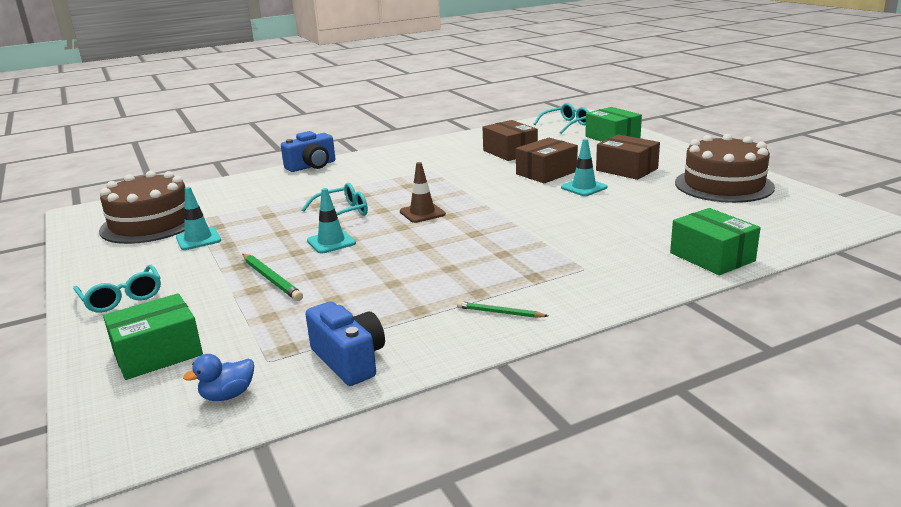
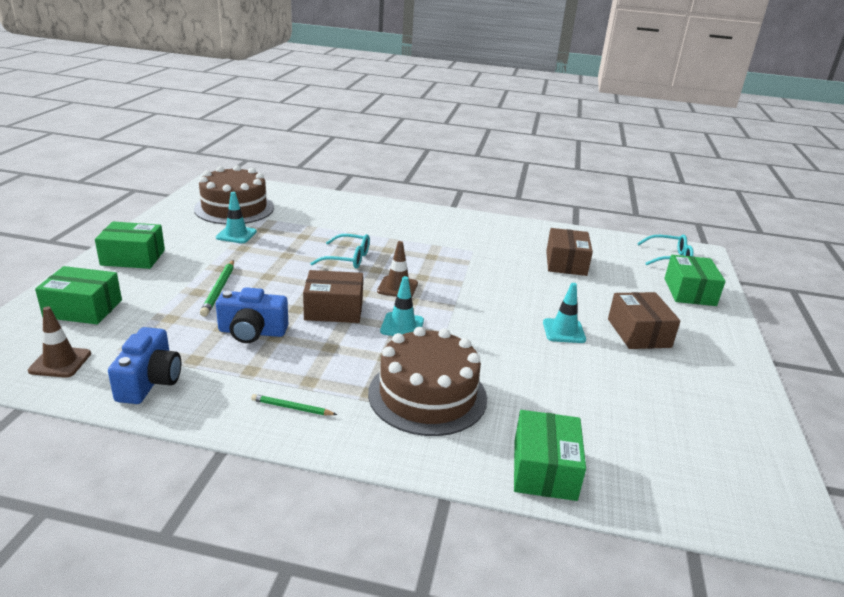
camera: 35 degrees right, 5 degrees up
turquoise glasses [73,264,161,313] -> green box [95,221,165,269]
blue duck [183,354,254,401] -> brown traffic cone [28,307,91,378]
blue camera [281,131,335,172] -> blue camera moved to [216,287,288,343]
turquoise traffic cone [307,188,356,253] -> turquoise traffic cone moved to [380,276,424,336]
green pencil [457,301,548,318] -> green pencil turned 45 degrees counterclockwise [251,394,337,415]
brown box [516,138,578,183] -> brown box moved to [303,270,363,323]
brown cake [675,134,775,203] -> brown cake moved to [368,327,487,436]

